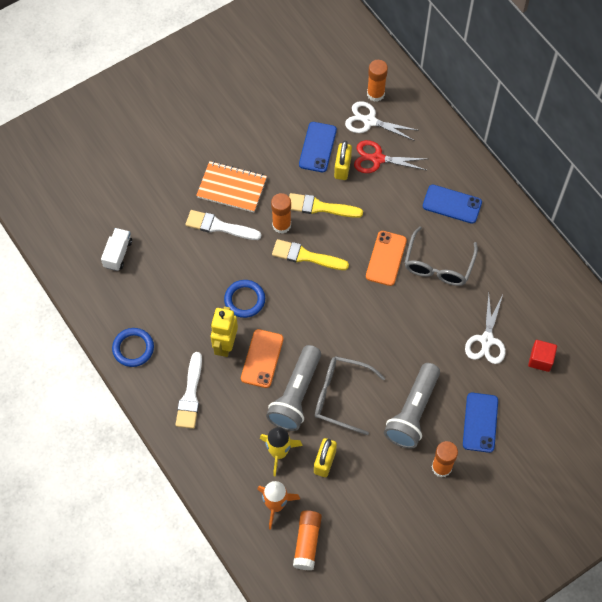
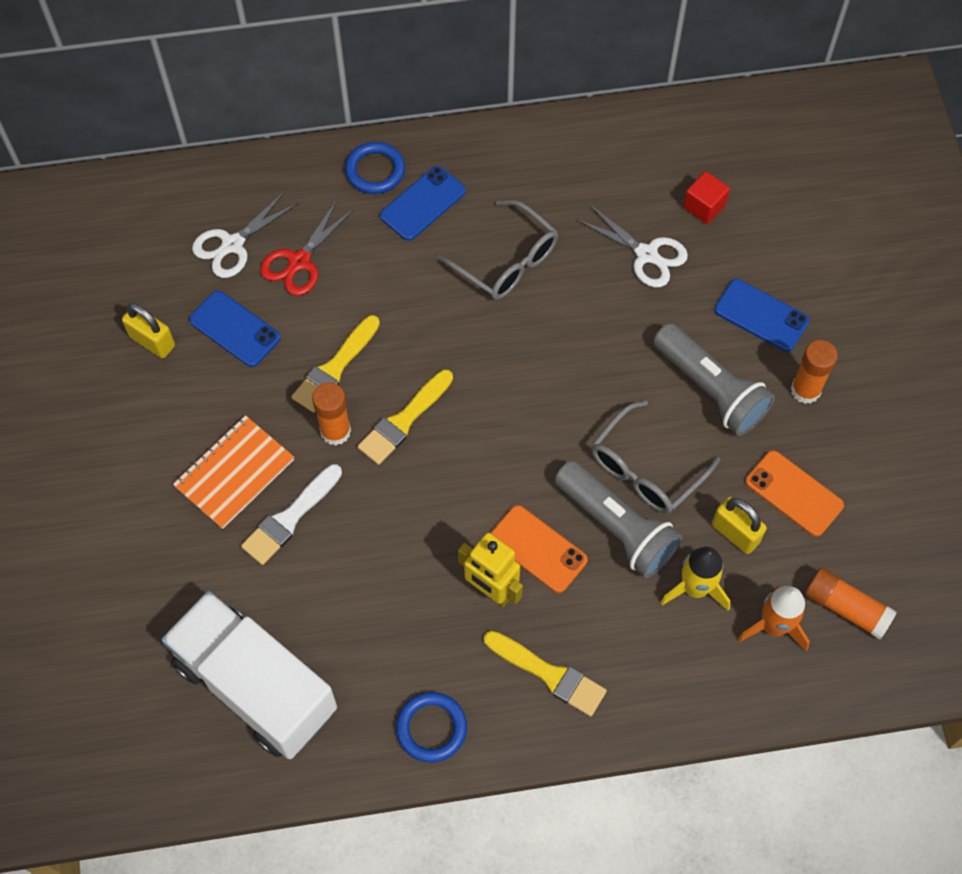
camera: 65 degrees left, 0 degrees up
white truck [101,228,132,271] -> white truck [161,591,337,759], size x2.40
white brush [175,352,202,429] -> yellow brush [484,631,607,717]
blue ring [224,280,265,318] -> blue ring moved to [345,142,405,194]
yellow padlock [334,141,352,180] -> yellow padlock moved to [122,303,175,358]
orange phone [366,231,407,286] -> orange phone moved to [745,450,844,537]
orange glue stick [367,60,388,102] -> none

